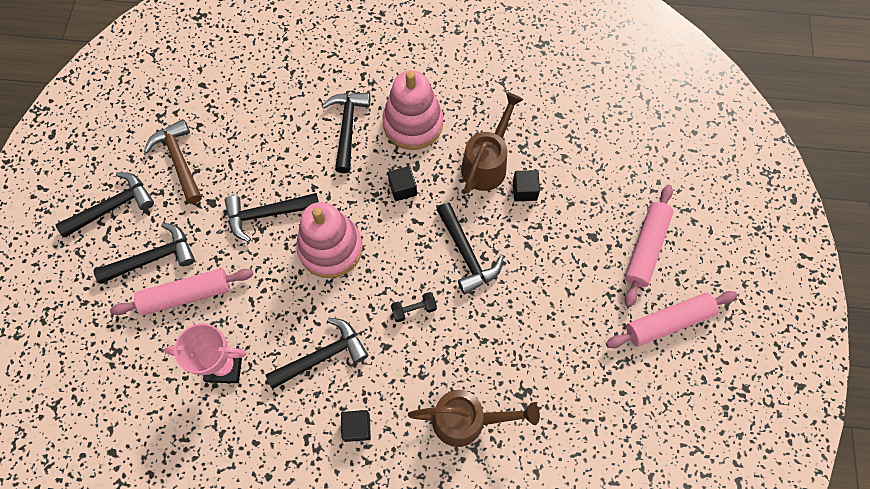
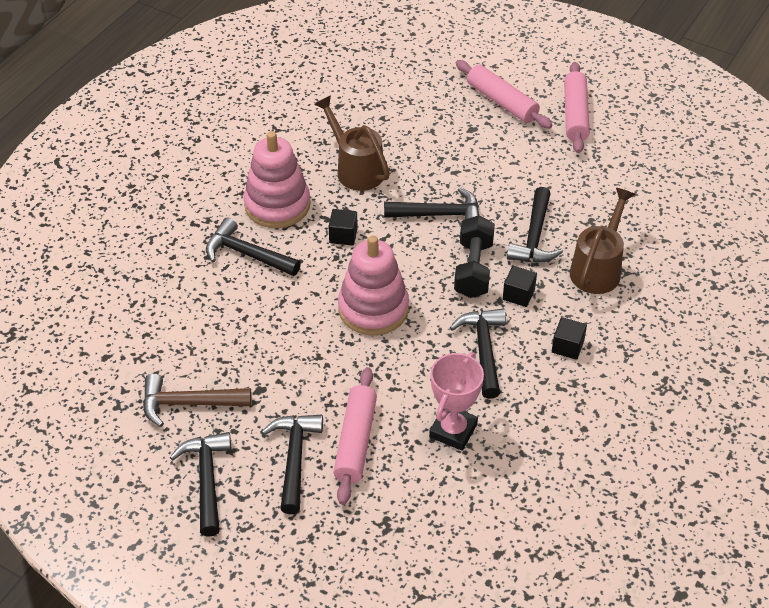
camera: 65 degrees left, 20 degrees down
black hammer [224,193,319,242] -> black hammer moved to [507,187,563,262]
black dumbbell [391,292,437,322] -> black dumbbell [454,215,495,298], size x1.84
black cube [513,170,540,202] -> black cube moved to [503,266,537,307]

